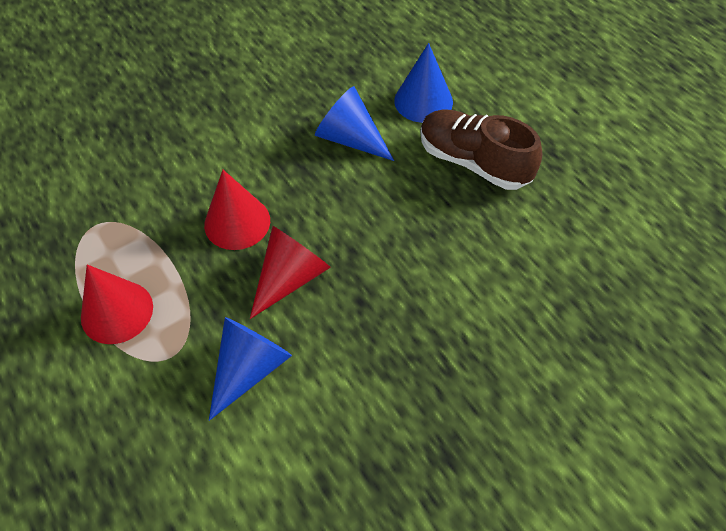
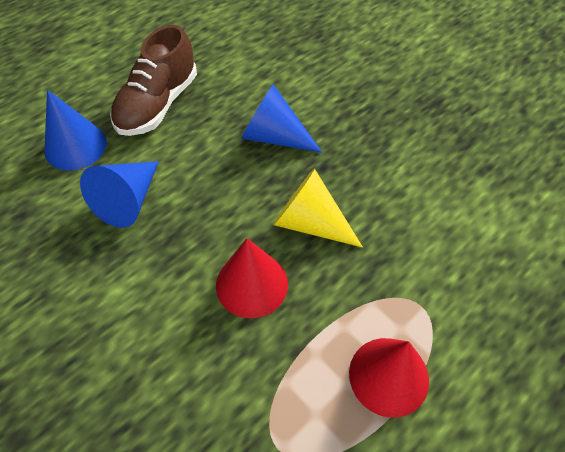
camera: 100 degrees left, 0 degrees up
blue cone [209,317,292,421] -> blue cone moved to [241,84,322,153]
red cone [250,226,331,319] -> yellow cone [273,168,363,248]

